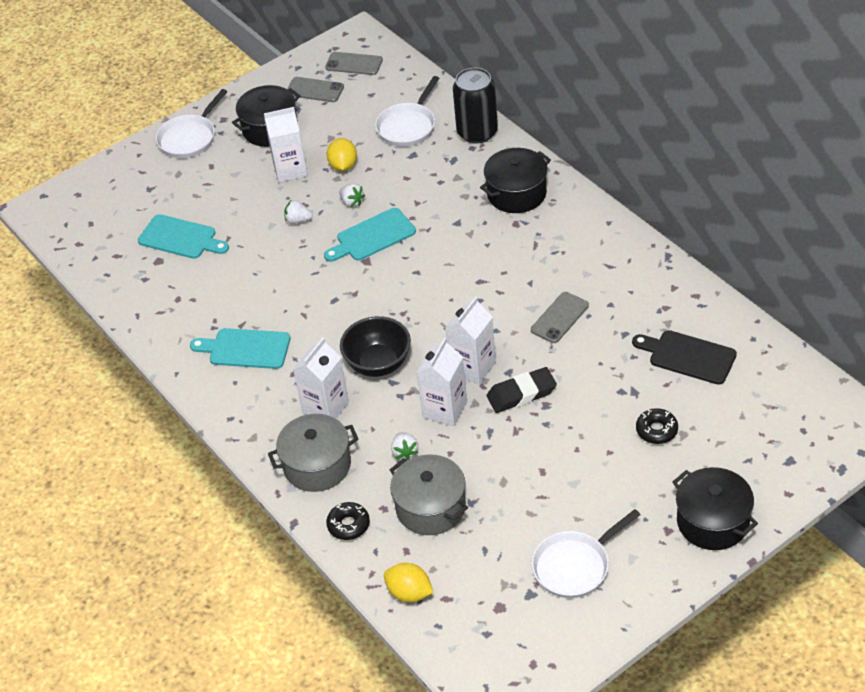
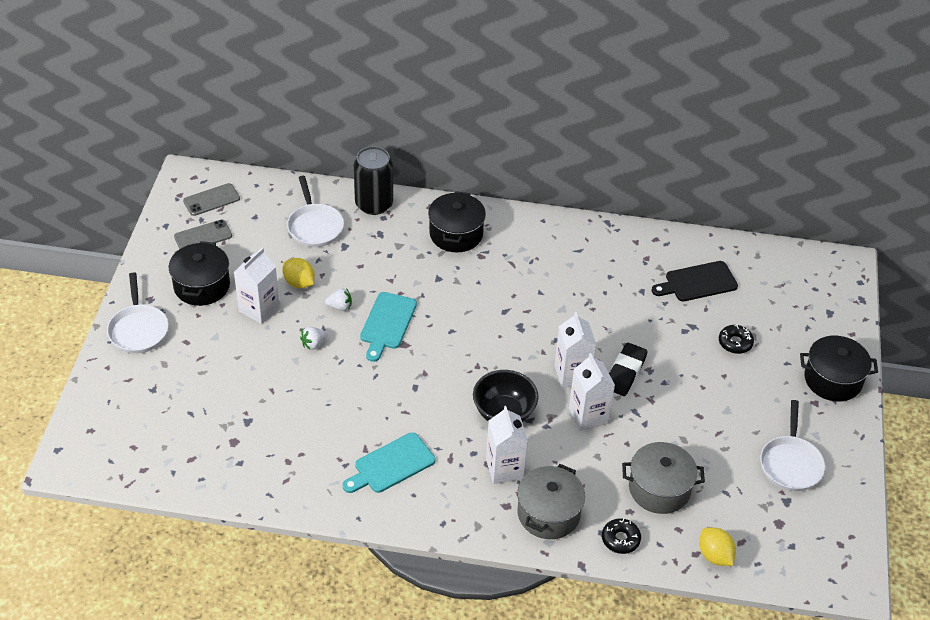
camera: 50 degrees left, 0 degrees up
turquoise cutting board [138,214,229,259] -> none
yellow lemon [384,563,434,602] -> yellow lemon turned 75 degrees clockwise [699,527,736,566]
white strawberry [391,432,418,460] -> none
grey phone [531,292,589,343] -> none

